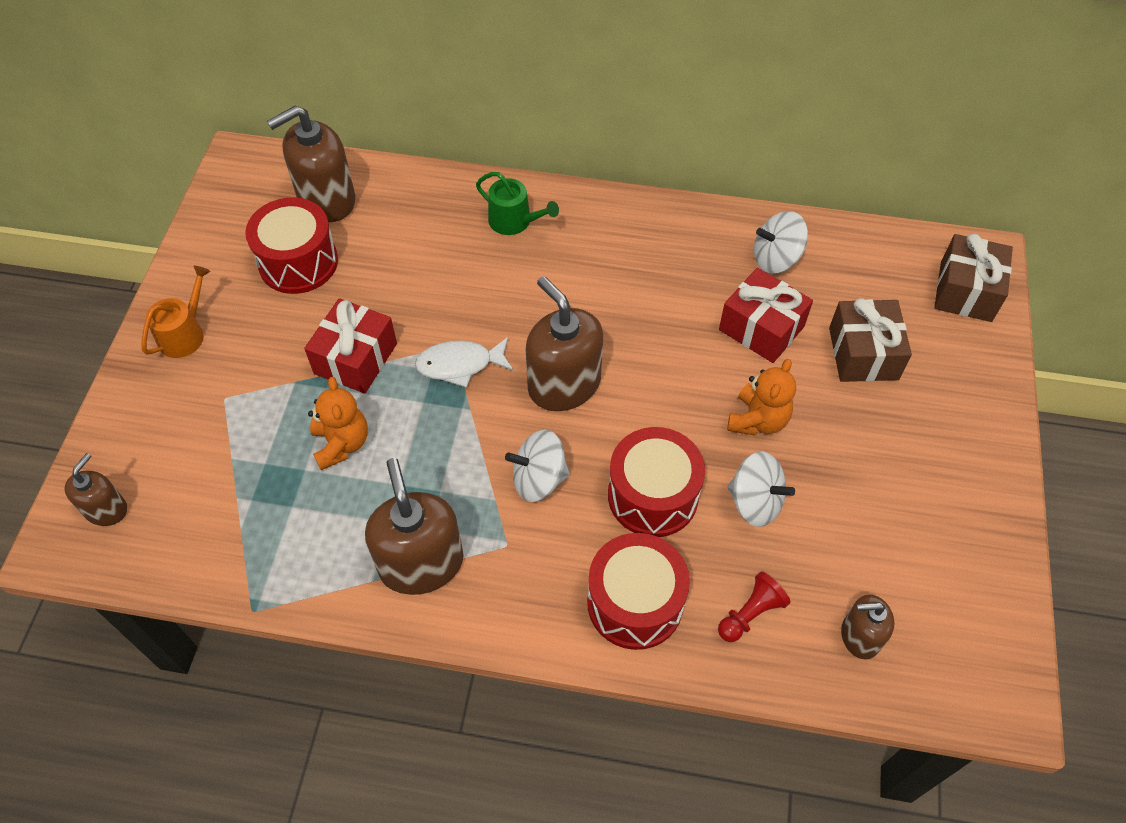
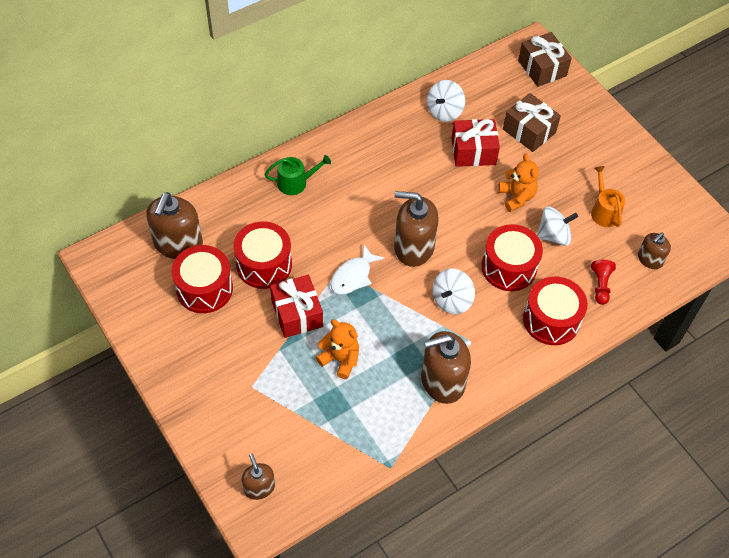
camera: 45 degrees left, 0 degrees up
orange watering can [141,266,210,358] -> orange watering can moved to [591,166,625,227]
brown soap dispenser [365,458,463,595] -> brown soap dispenser turned 45 degrees counterclockwise [421,331,471,404]
none -> red drum [234,221,292,289]

